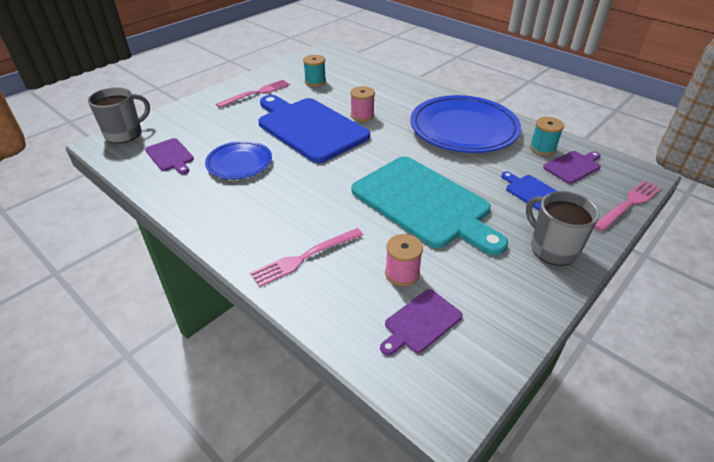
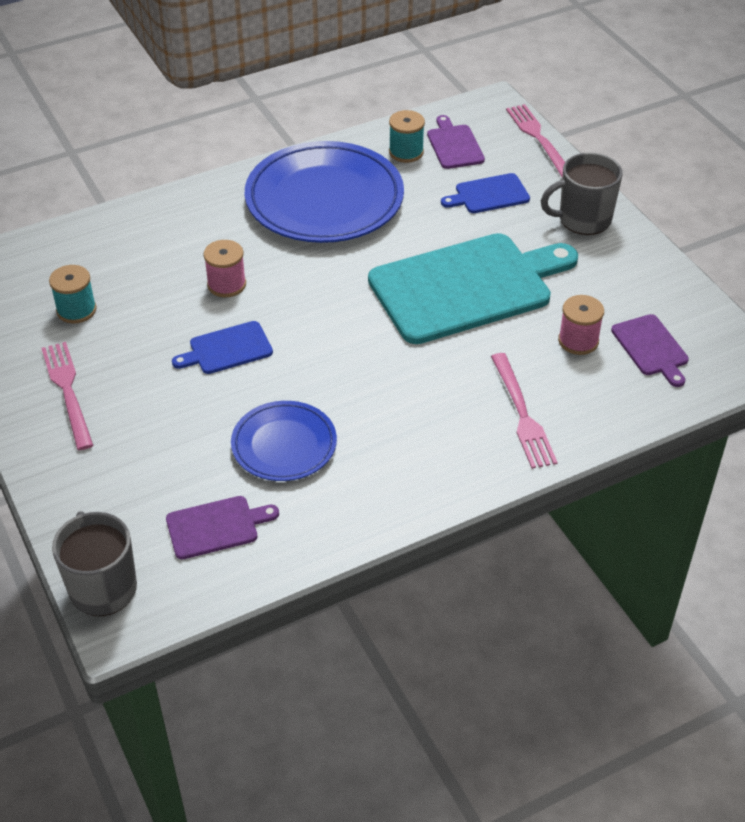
camera: 70 degrees left, 5 degrees up
blue cutting board [258,95,370,163] -> blue cutting board [172,321,273,374], size x0.44

